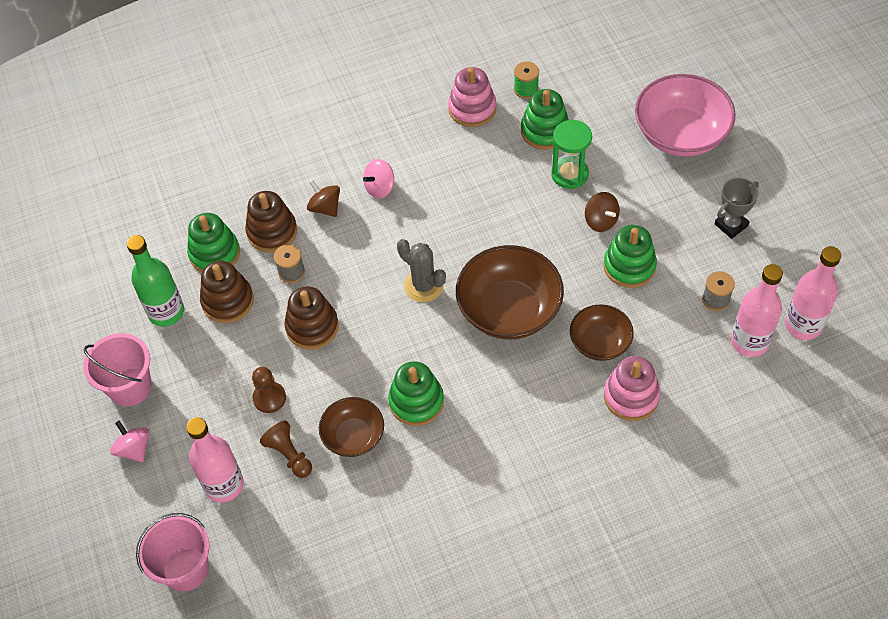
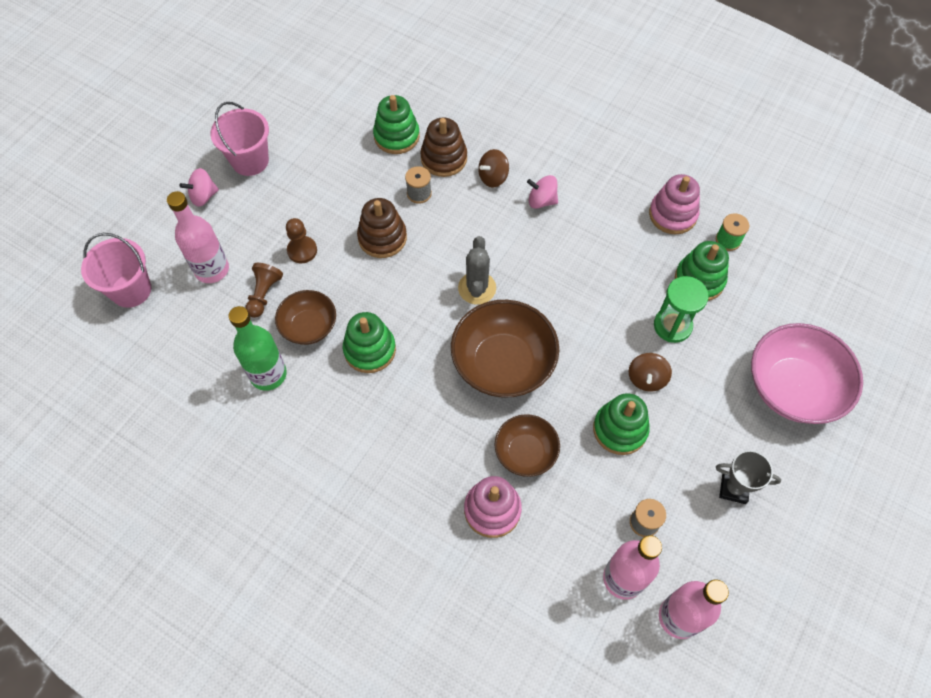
camera: 50 degrees right, 5 degrees up
pink spinning top [110,420,150,462] -> pink spinning top turned 135 degrees counterclockwise [180,168,219,207]
green bottle [126,235,184,327] -> green bottle moved to [229,306,287,391]
brown stacking toy [200,261,254,323] -> none
brown spinning top [307,180,340,217] -> brown spinning top turned 135 degrees counterclockwise [478,149,509,187]

